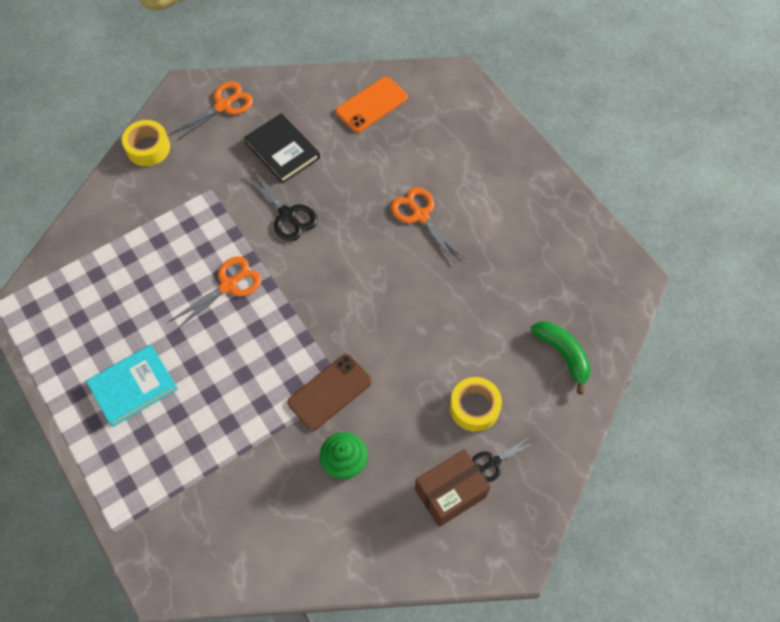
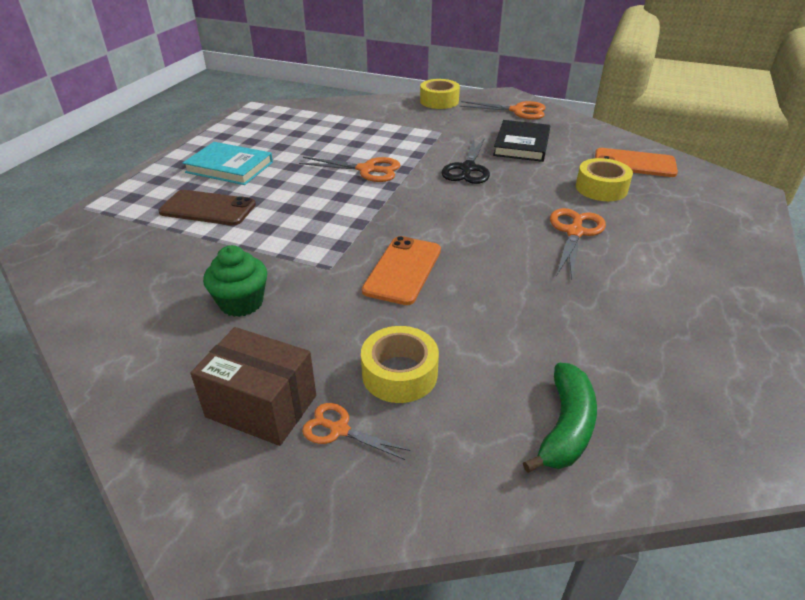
camera: 55 degrees right, 25 degrees down
brown phone [287,354,372,431] -> brown phone moved to [159,190,256,226]
black scissors [472,437,534,482] -> orange scissors [302,403,410,460]
none -> orange phone [362,236,441,305]
none -> yellow tape [576,158,633,201]

